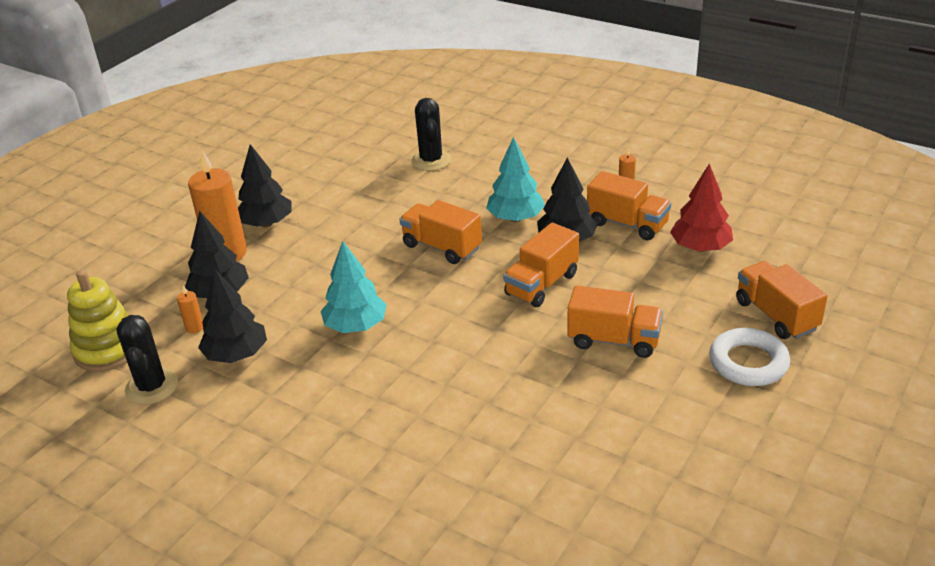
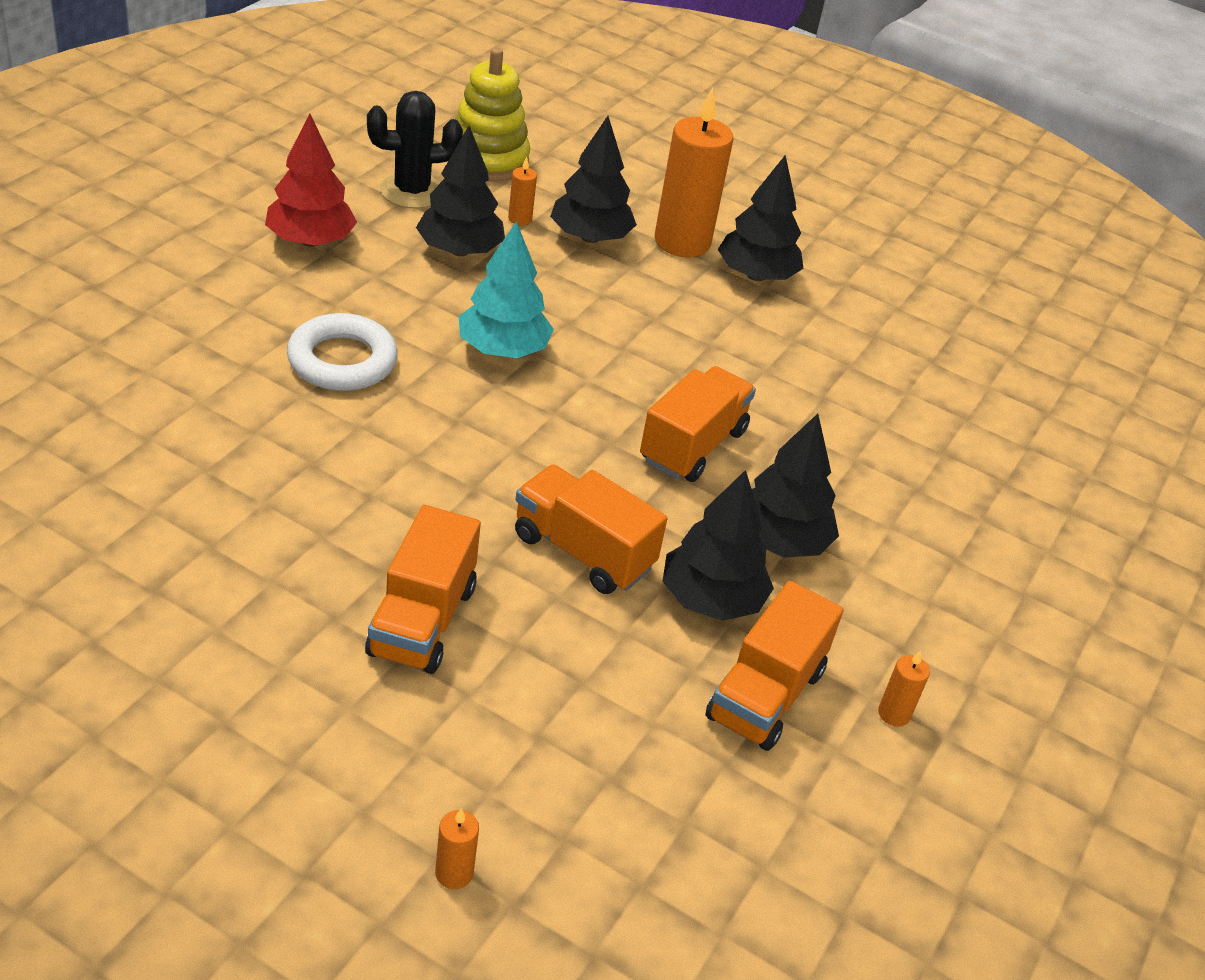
camera: 80 degrees right, 5 degrees up
black cactus [411,98,451,171] -> none
turquoise tree [486,137,545,222] -> black tree [752,414,839,558]
red tree [670,164,733,252] -> red tree moved to [265,113,357,247]
white ring [709,328,790,386] -> white ring moved to [287,313,398,391]
orange truck [736,261,828,339] -> orange candle [435,808,479,889]

